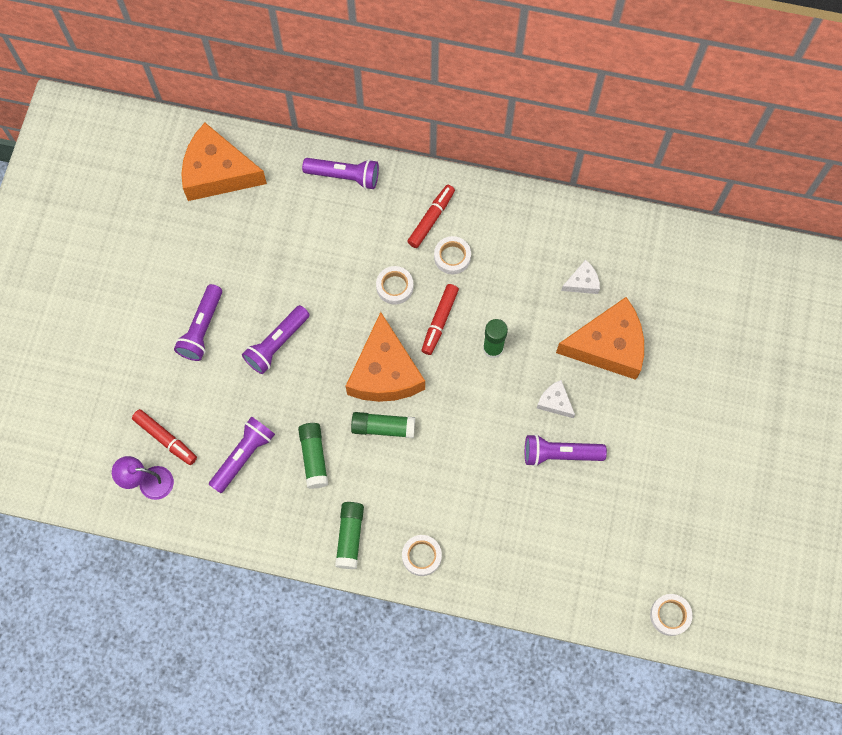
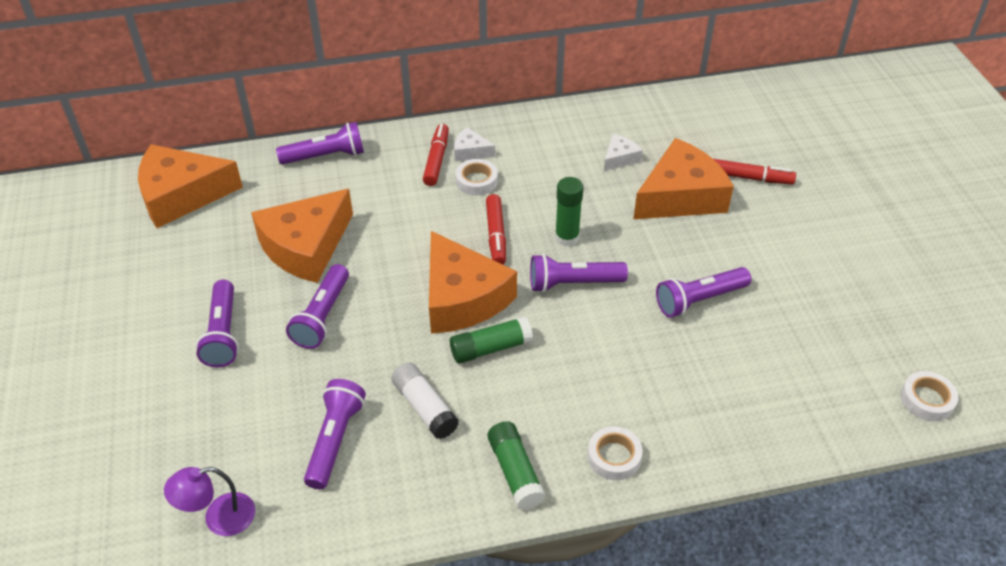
camera: 25 degrees left, 25 degrees down
red marker [132,409,197,465] -> red marker moved to [714,159,796,185]
green glue stick [298,423,328,489] -> white glue stick [391,362,459,439]
white tape [376,266,413,305] -> none
white cheese [537,380,575,418] -> white cheese moved to [454,127,495,161]
none -> orange cheese [251,189,353,283]
none -> purple flashlight [530,254,628,292]

